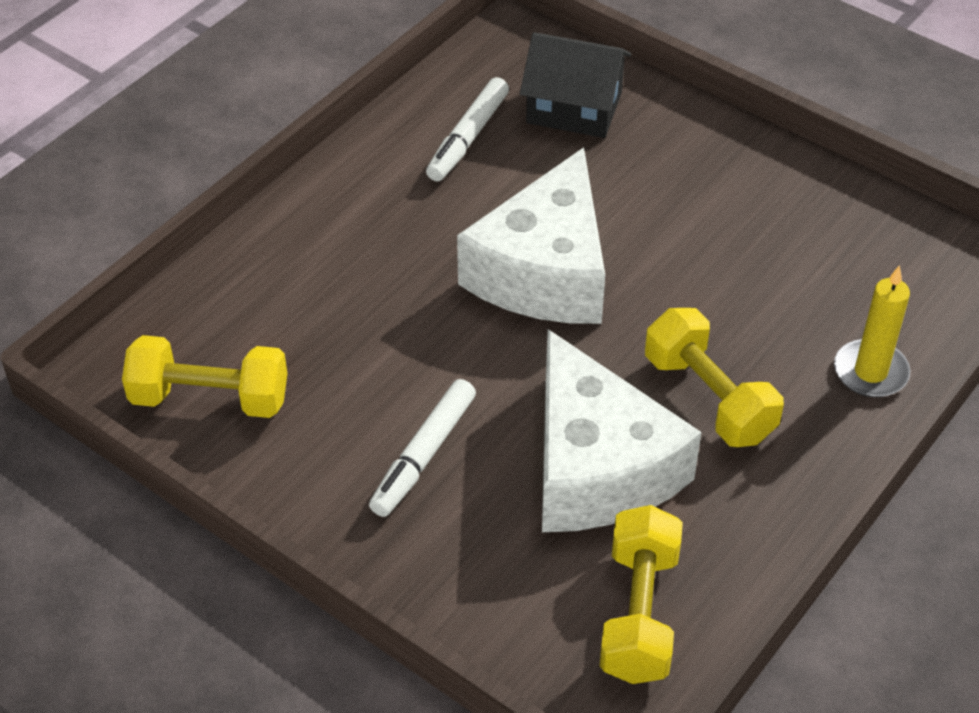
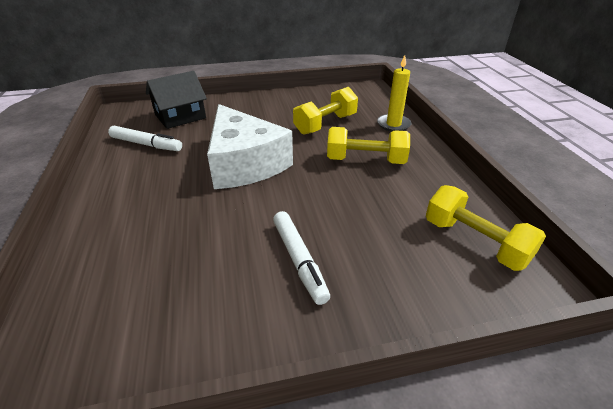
camera: 50 degrees left, 10 degrees down
yellow dumbbell [122,335,287,418] -> yellow dumbbell moved to [293,87,358,135]
white marker [426,77,509,182] -> white marker turned 45 degrees counterclockwise [108,126,182,151]
white cheese [542,329,702,532] -> none

